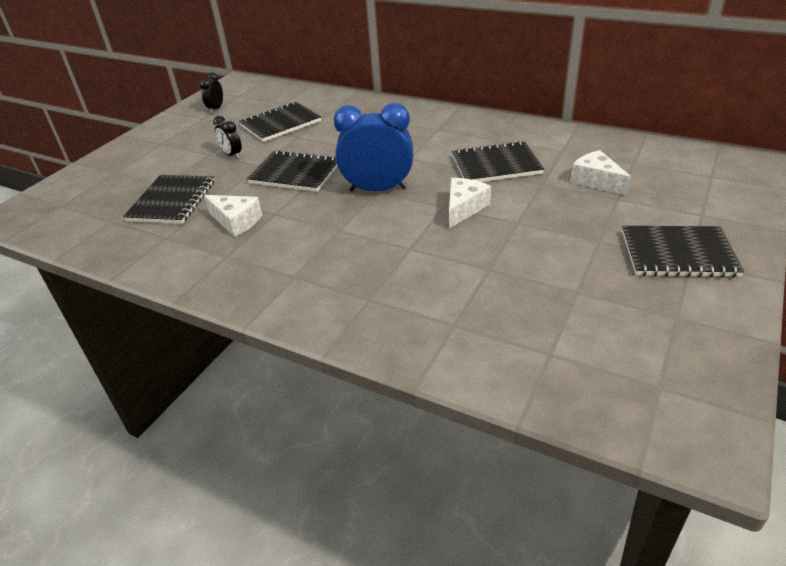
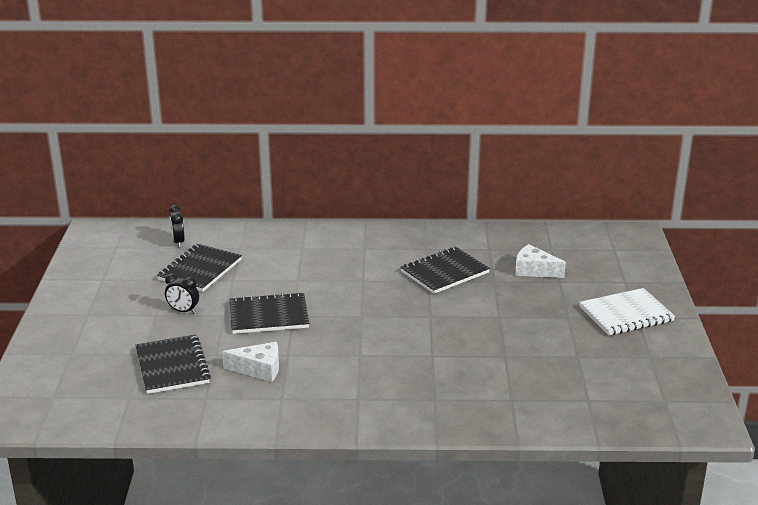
camera: 30 degrees left, 10 degrees down
black clock [200,72,223,113] -> black clock moved to [169,205,185,247]
blue clock [334,103,413,191] -> none
white cheese [449,178,491,228] -> none
black notebook [622,226,744,277] -> white notebook [579,288,675,336]

